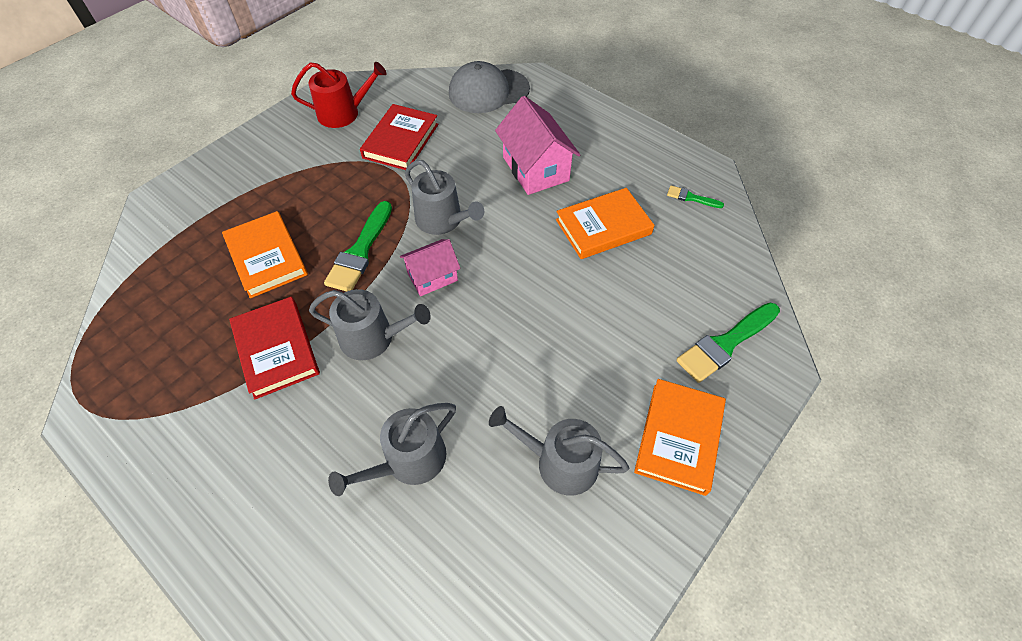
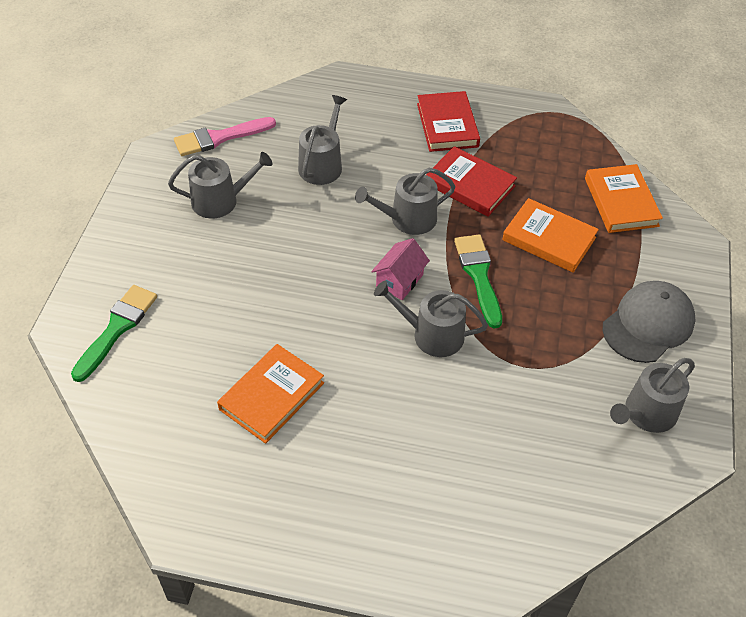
camera: 150 degrees right, 5 degrees down
red watering can [291,62,386,128] -> grey watering can [610,358,695,433]
red book [360,104,438,170] -> red book moved to [417,91,480,152]
grey cap [449,61,530,113] -> grey cap moved to [603,281,696,363]
pink house [495,96,580,195] -> none
orange book [634,379,726,496] -> orange book moved to [585,164,663,233]
green brush [667,186,724,208] -> none
none -> pink brush [174,117,276,156]

